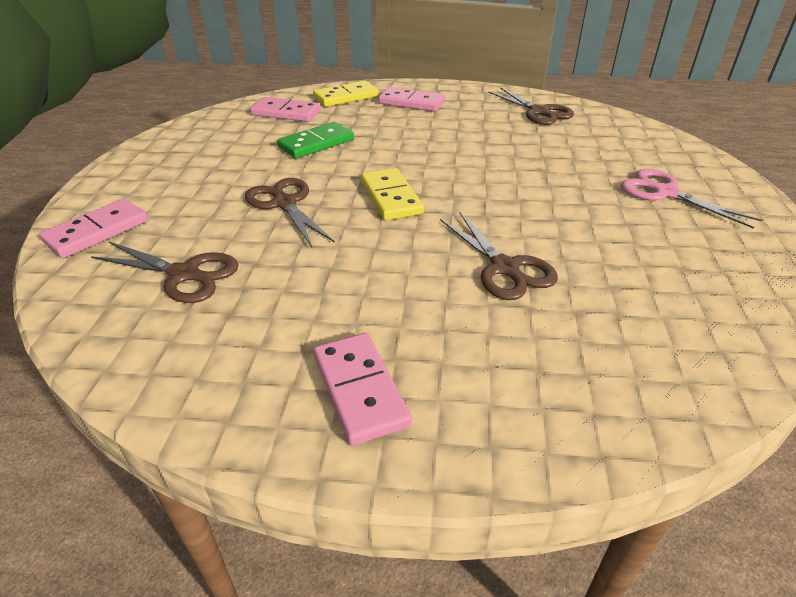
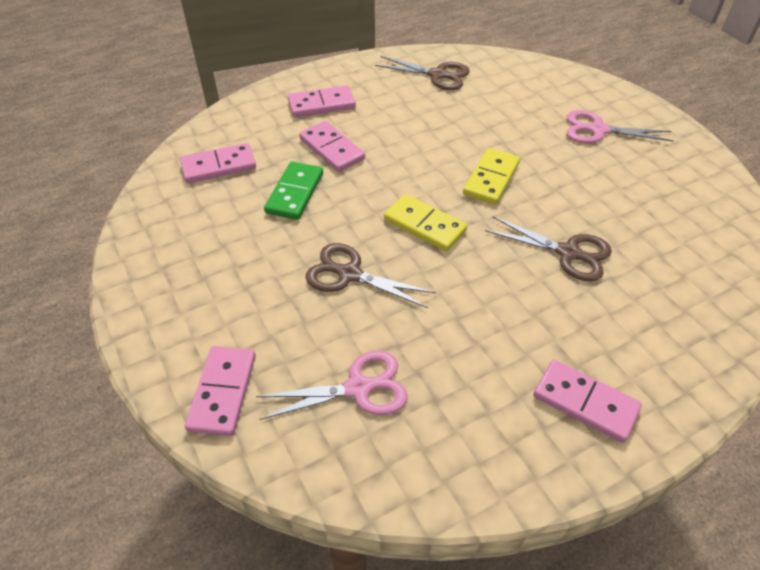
camera: 35 degrees left, 10 degrees up
brown scissors [91,242,239,303] -> pink scissors [256,351,408,420]
yellow domino [313,81,379,107] -> yellow domino moved to [463,148,520,205]
none -> pink domino [299,121,365,172]

